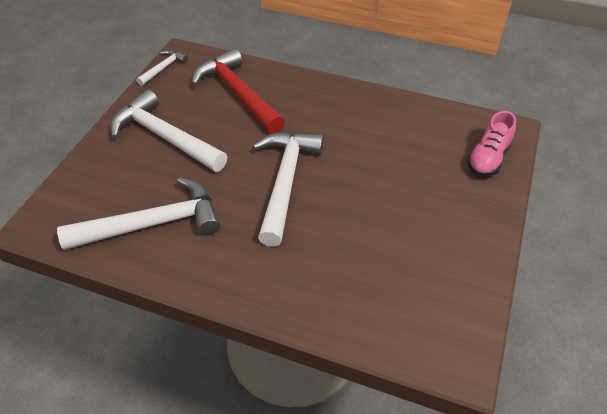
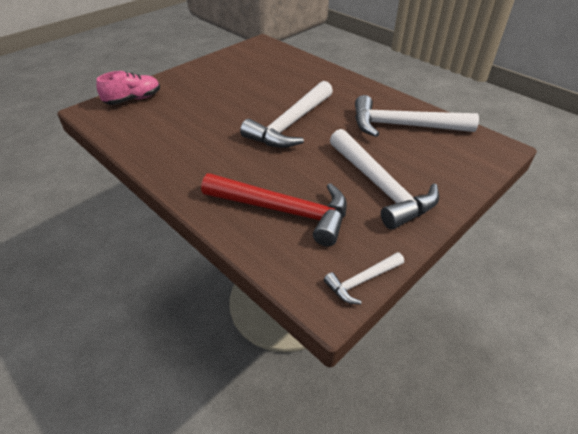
camera: 155 degrees left, 5 degrees down
red hammer [191,48,285,134] -> red hammer turned 60 degrees counterclockwise [201,173,347,246]

